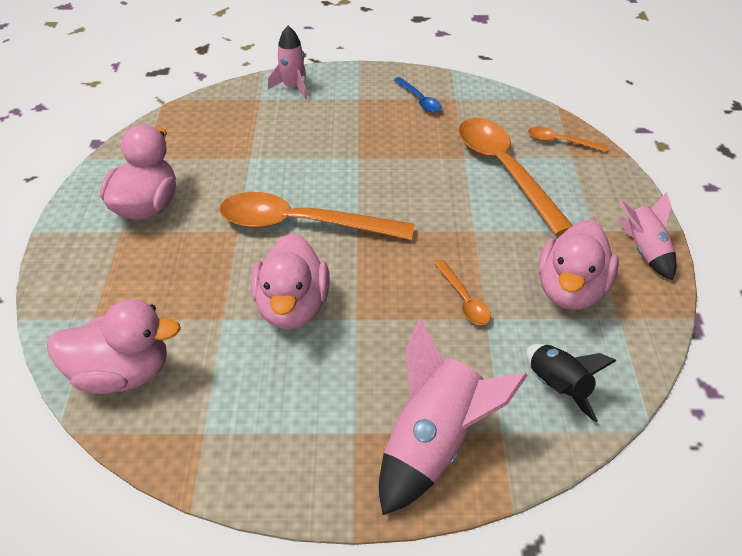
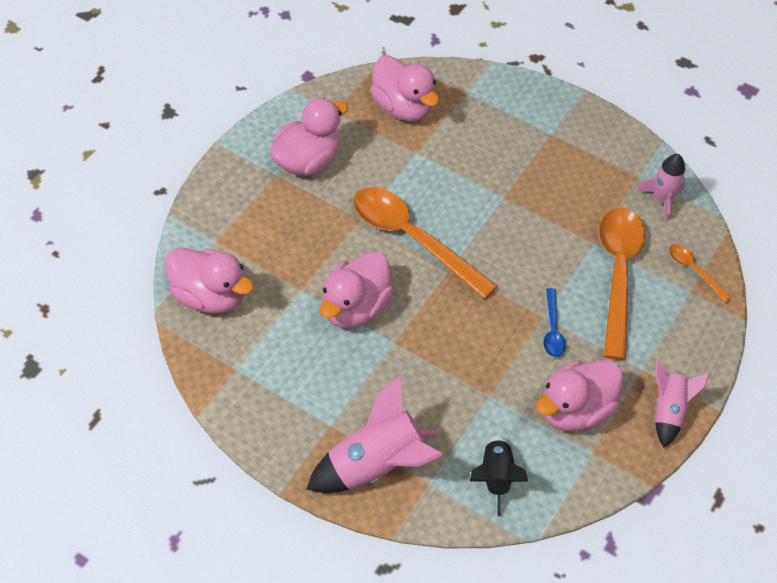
camera: 30 degrees right, 10 degrees up
pink rocket [268,26,307,100] -> pink rocket moved to [637,154,685,222]
blue spoon [394,77,442,113] -> blue spoon moved to [543,288,566,357]
orange spoon [435,260,491,325] -> none
none -> pink duck [370,55,439,121]

